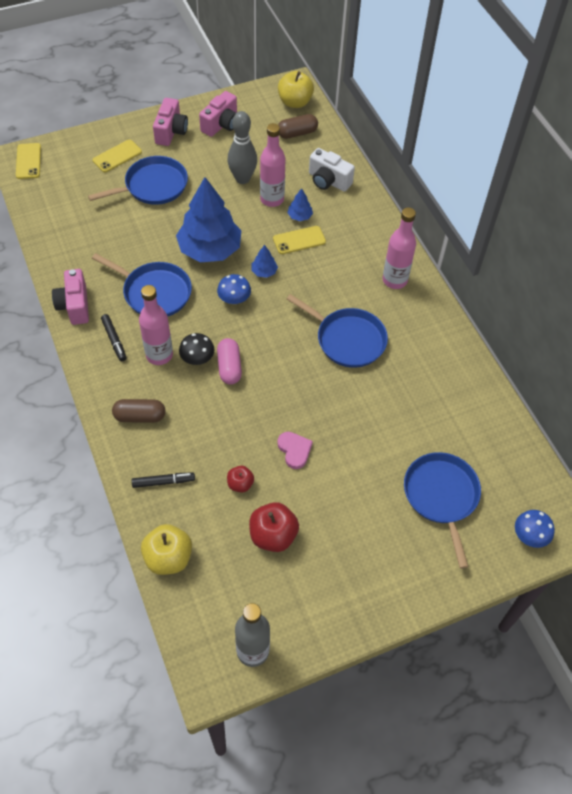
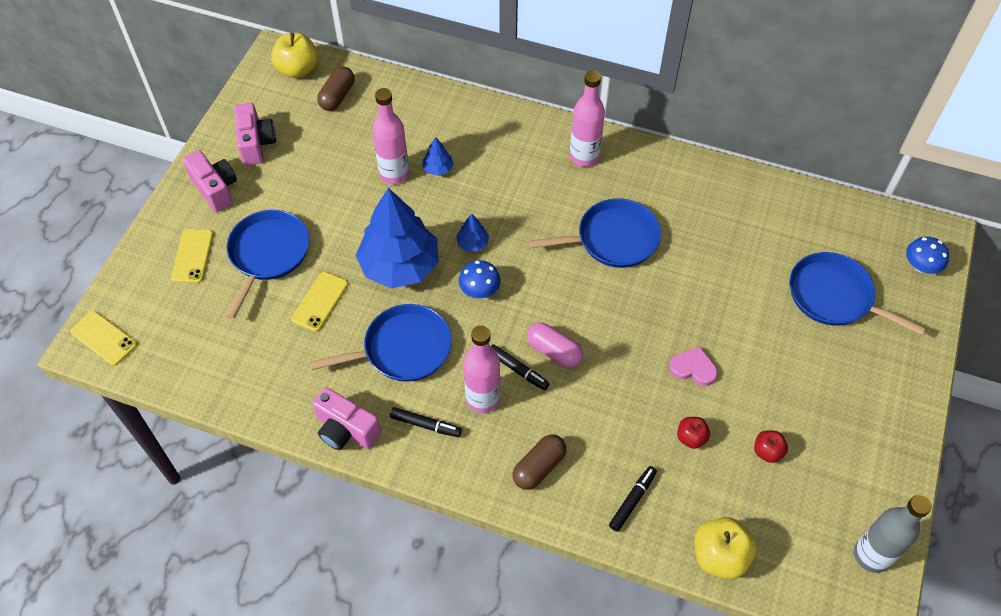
camera: 45 degrees left, 0 degrees up
black mushroom [179,333,214,365] -> black marker [491,344,549,390]
grey bowling pin [227,111,257,184] -> none
red apple [249,502,299,552] -> red apple [754,431,788,463], size x0.57
yellow phone [273,226,326,254] -> yellow phone moved to [291,272,348,332]
white camera [309,148,355,192] -> none

